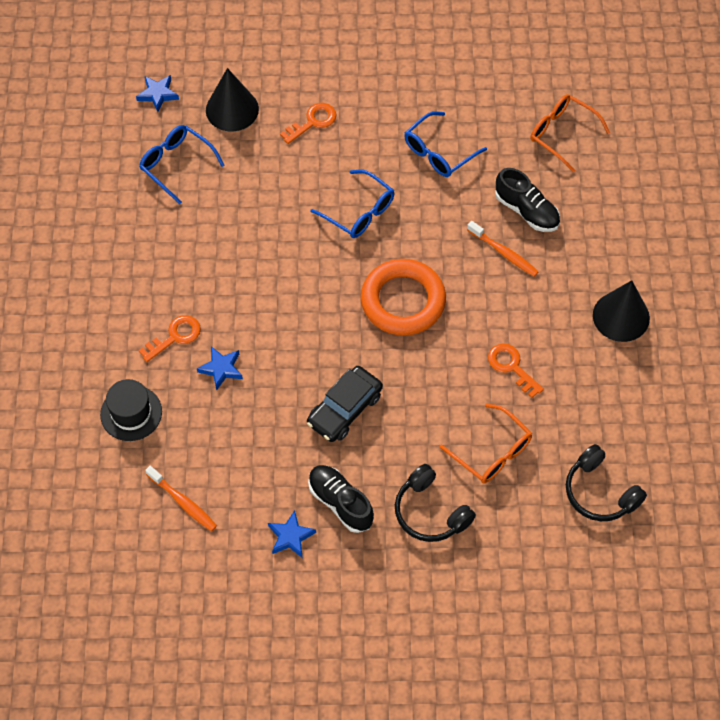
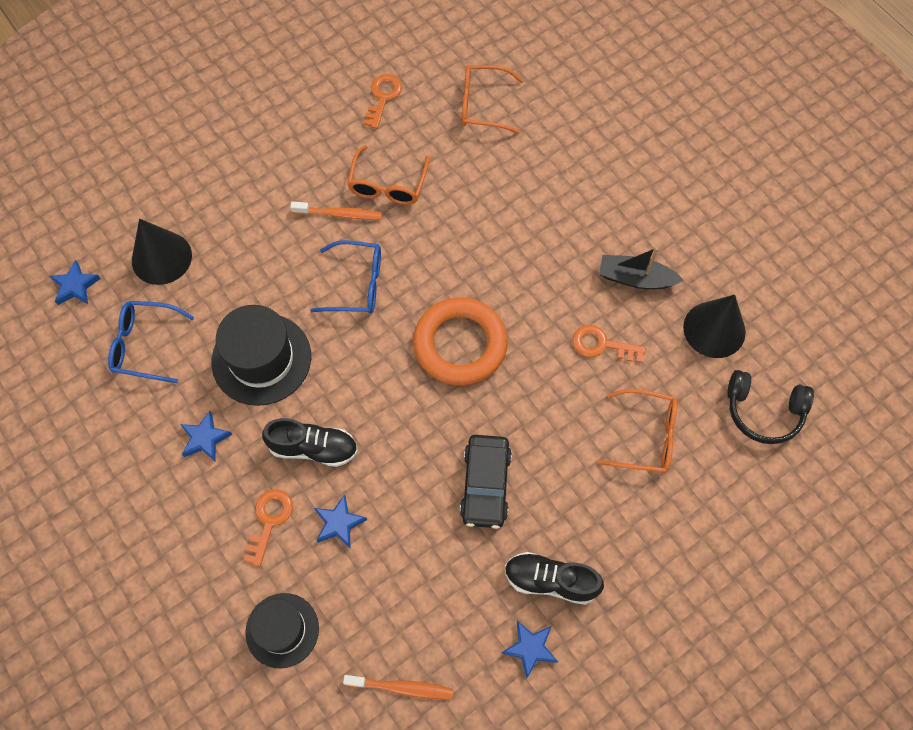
camera: 35 degrees left, 5 degrees up
orange key [280,103,337,144] -> orange key moved to [364,74,402,129]
black headphones [395,464,476,542] -> none
blue glasses [404,111,487,177] -> orange glasses [347,145,429,205]
orange toothbrush [467,221,539,277] -> orange toothbrush moved to [290,201,382,220]
black shoe [495,168,560,232] -> black shoe moved to [262,418,358,467]
black cone [593,280,650,342] -> black cone moved to [683,295,746,358]
none -> blue star [180,411,232,462]
none -> black hat [211,305,311,406]
none -> black boat [599,247,684,289]

